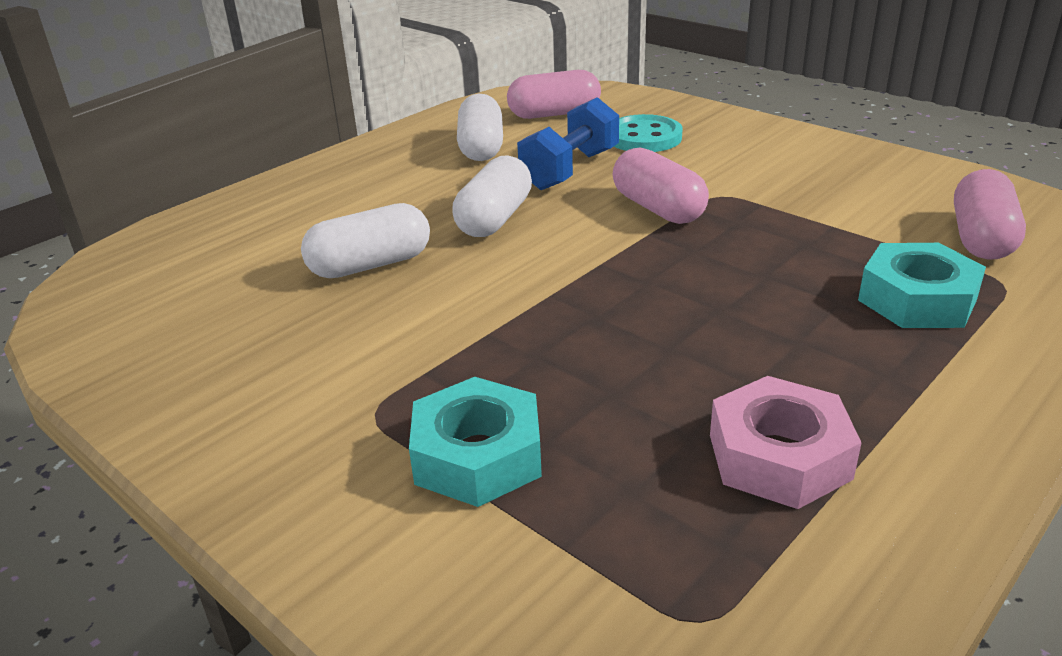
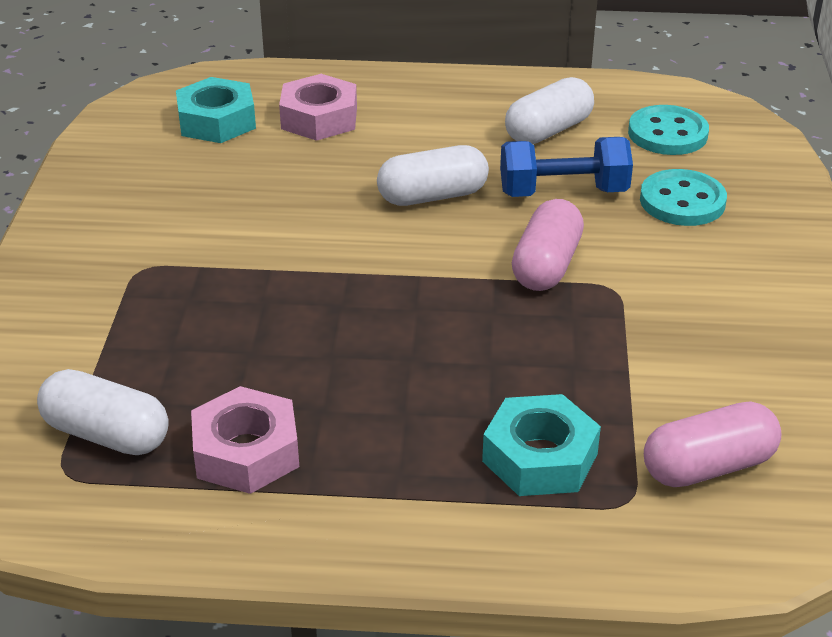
camera: 50 degrees right, 5 degrees up
white capsule [301,203,430,278] -> white capsule moved to [37,369,169,455]
turquoise nut [409,377,542,507] -> turquoise nut moved to [176,77,256,143]
pink capsule [507,70,601,119] -> turquoise button [628,105,709,155]
none -> pink nut [279,74,357,141]

